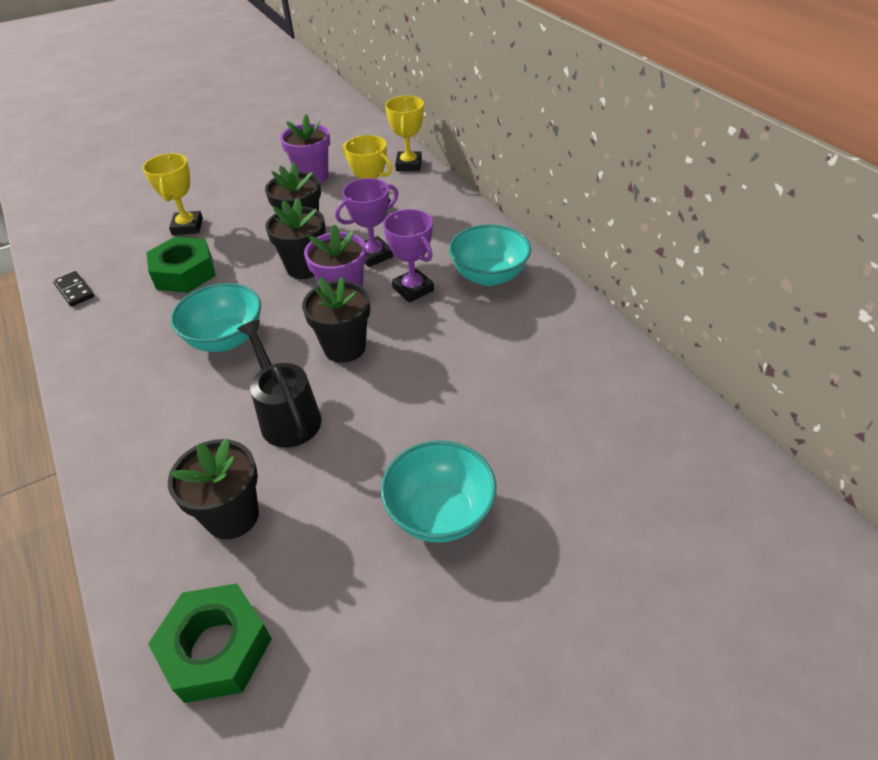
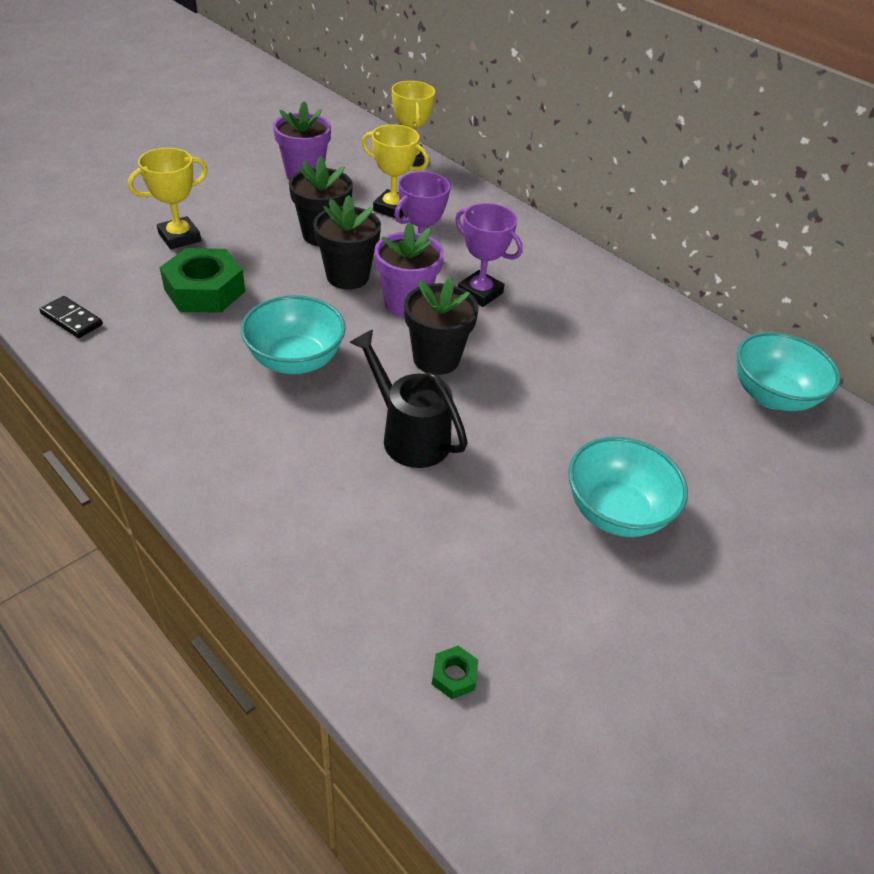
camera: 20 degrees left, 0 degrees up
yellow trophy [143,153,203,235] -> yellow trophy turned 75 degrees clockwise [128,148,208,249]
green nut [148,583,272,703] -> green nut [432,646,478,699], size x0.42
black flower pot [168,439,259,539] -> none
turquoise bowl [449,224,531,286] -> turquoise bowl moved to [737,332,840,411]

